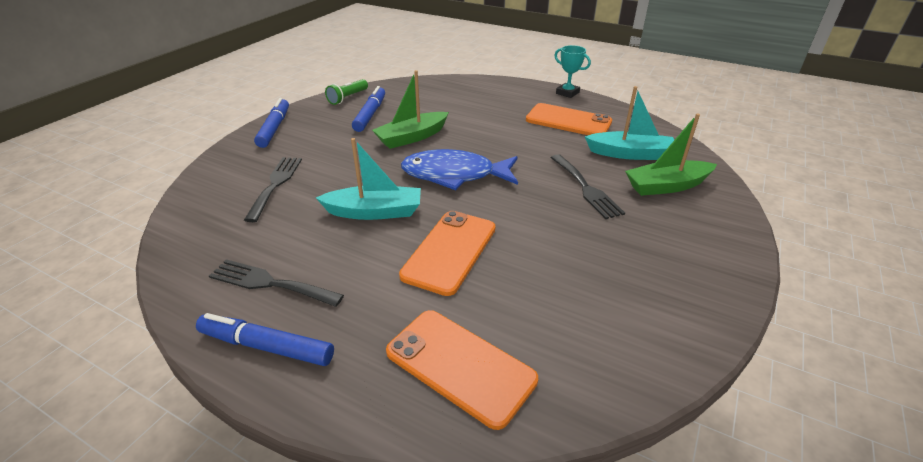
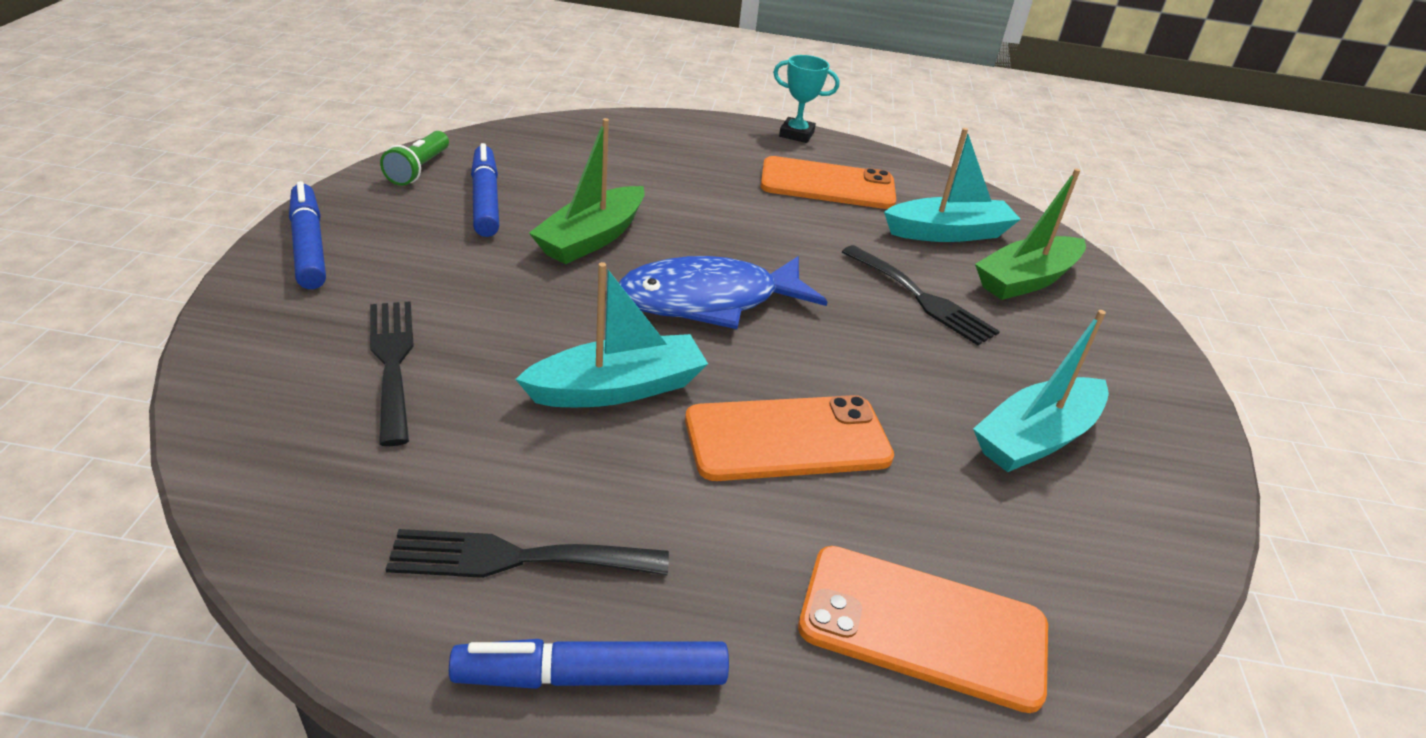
camera: 25 degrees left, 0 degrees up
orange phone [399,211,496,296] -> orange phone turned 75 degrees clockwise [685,395,894,481]
none -> turquoise boat [973,310,1109,472]

